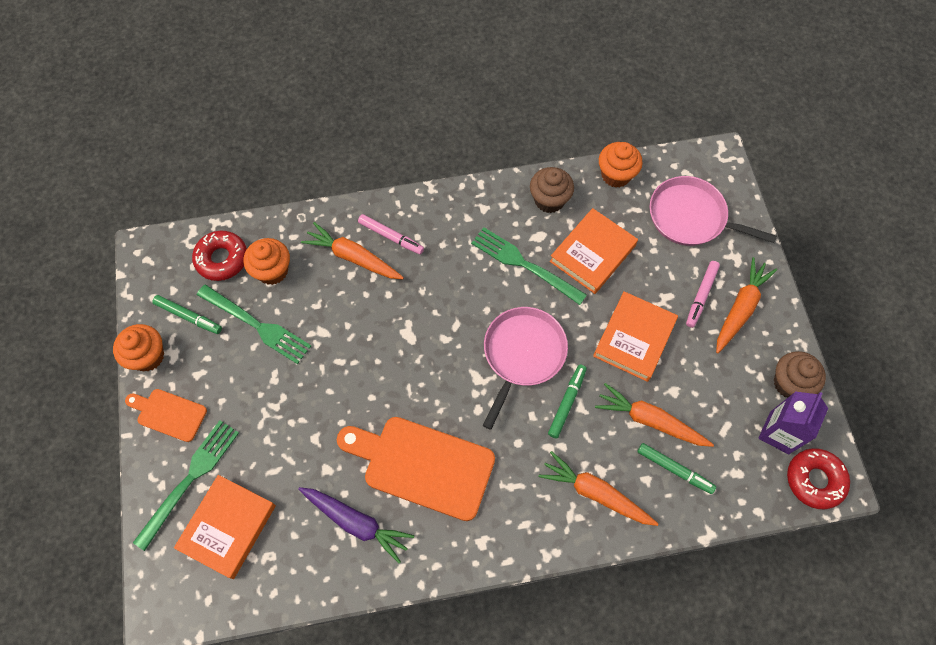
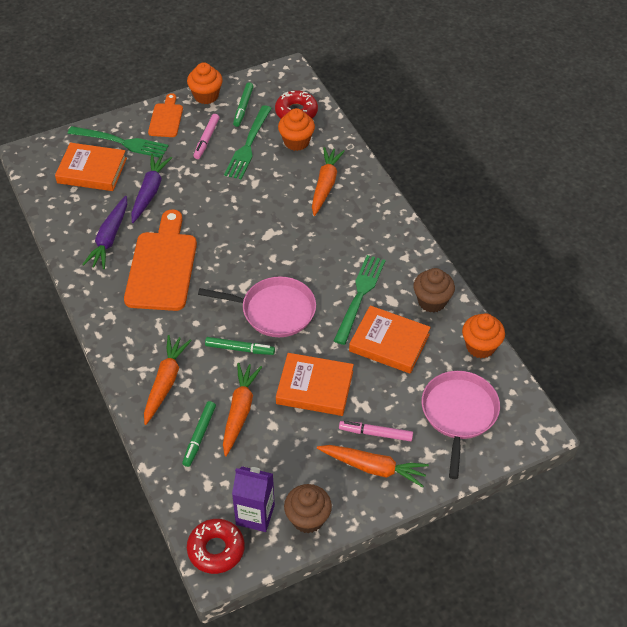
camera: 75 degrees right, 15 degrees down
pink marker [358,214,424,255] -> pink marker moved to [194,114,219,159]
none -> purple carrot [131,154,172,223]

